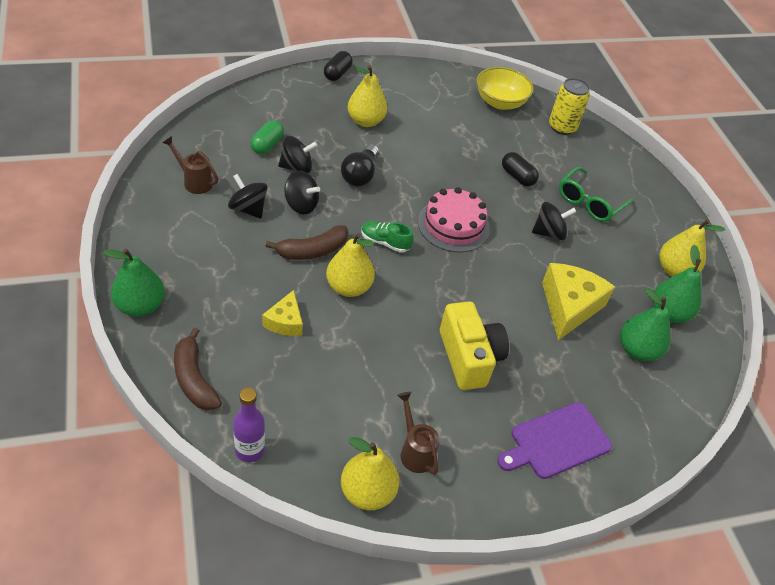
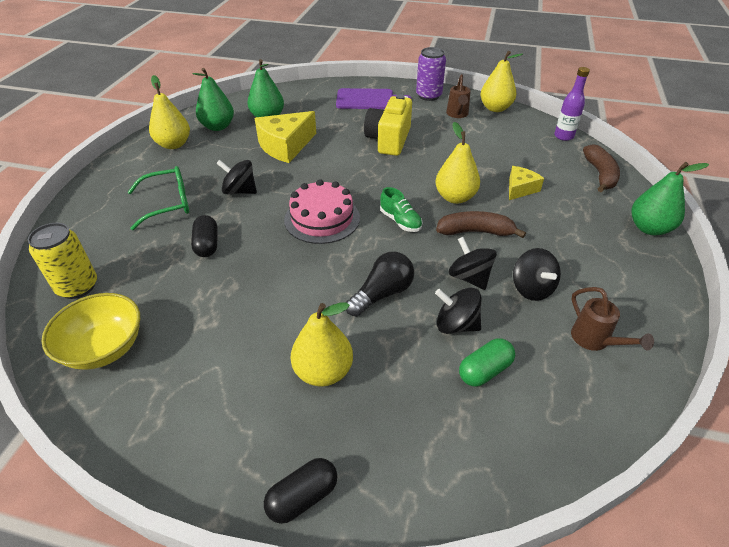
camera: 145 degrees left, 5 degrees down
none -> purple can [416,47,446,101]

